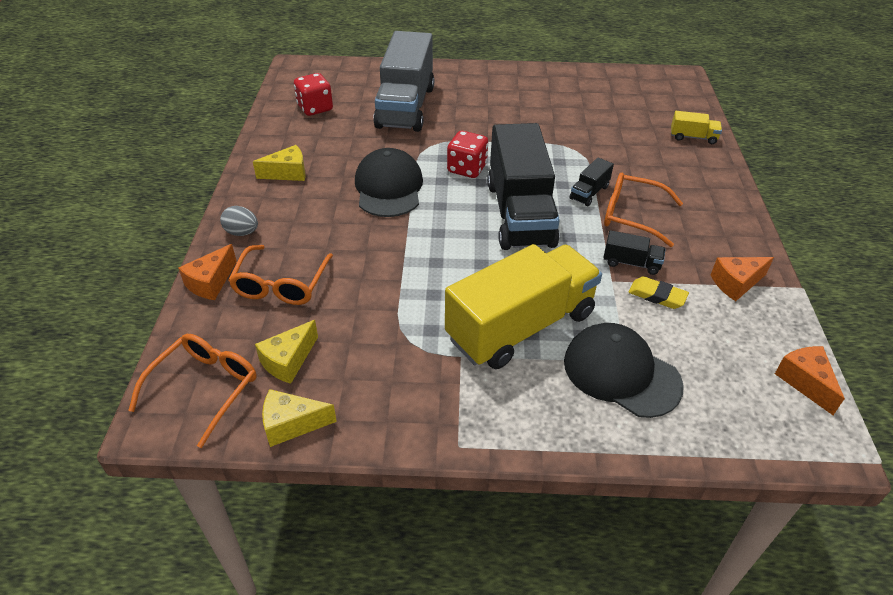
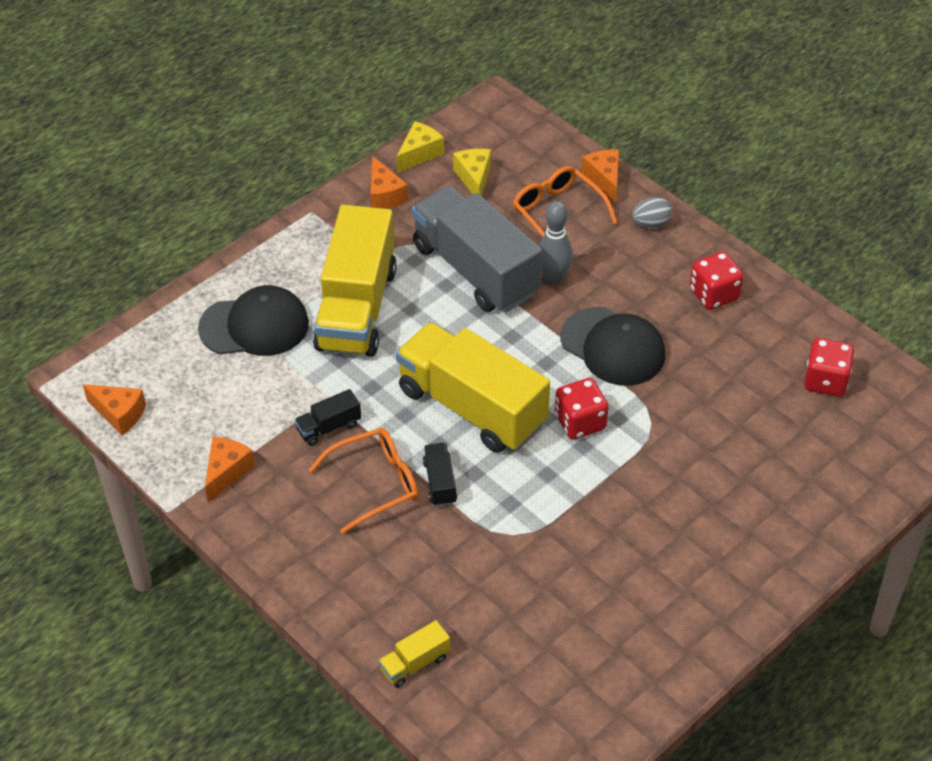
camera: 135 degrees right, 5 degrees up
orange glasses [128,334,257,448] -> none
yellow cheese [253,145,305,181] -> red dice [690,251,744,310]
grey truck [373,31,434,132] -> grey truck moved to [412,186,542,313]
black truck [487,123,560,250] -> yellow truck [396,322,550,453]
yellow eraser [628,276,689,309] -> none
none -> orange cheese [370,156,408,209]
none -> grey bowling pin [539,201,573,285]

